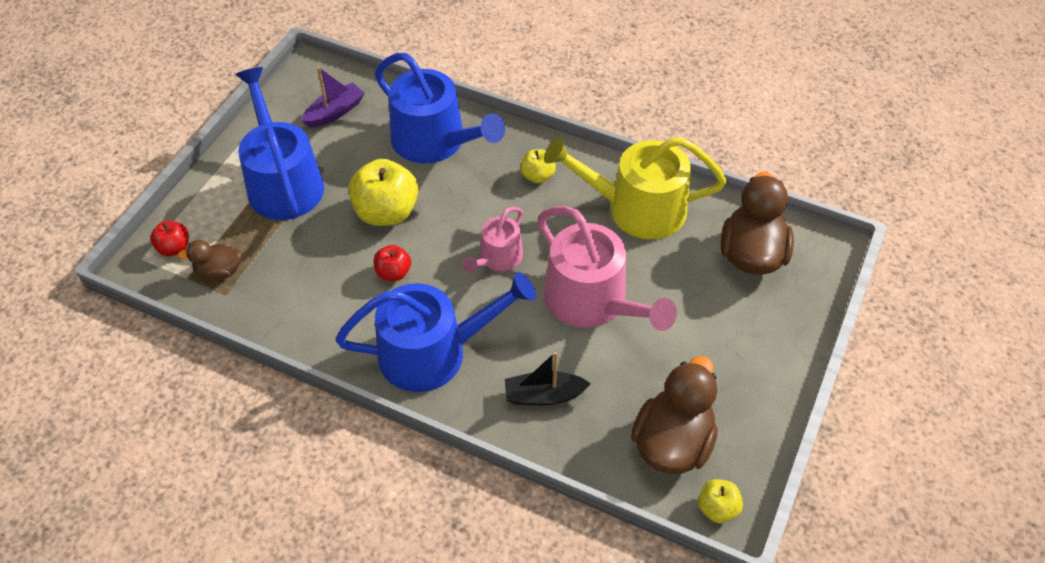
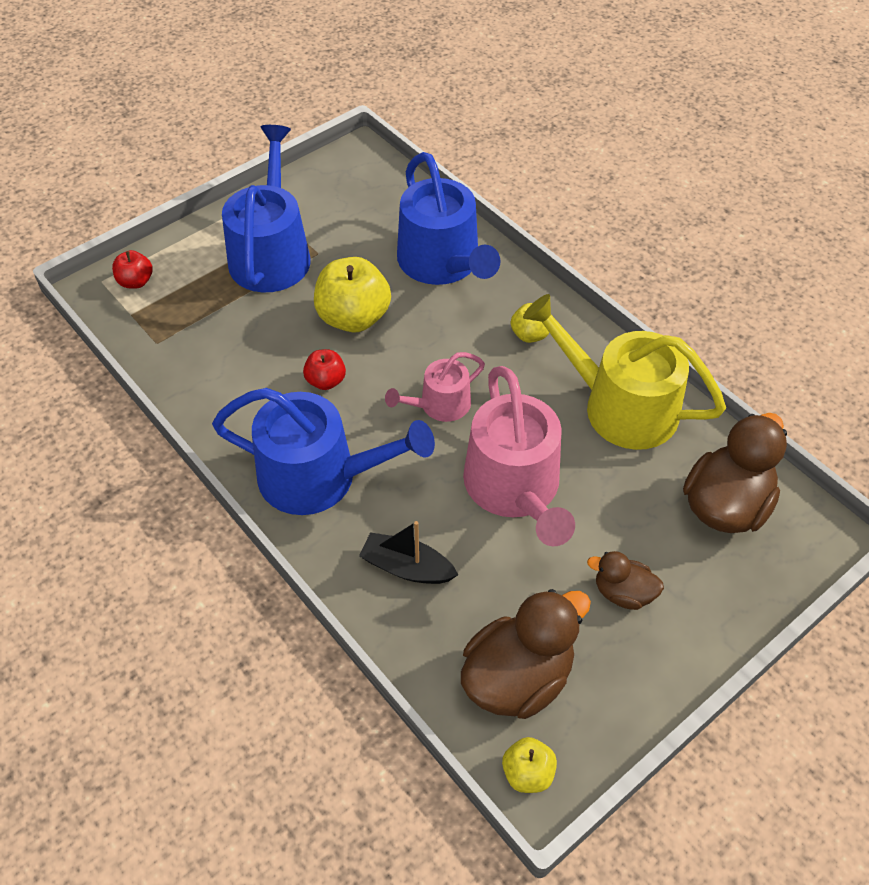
camera: 25 degrees right, 0 degrees up
brown duck [178,240,242,280] -> brown duck moved to [587,551,664,610]
purple boat [301,67,365,128] -> none

